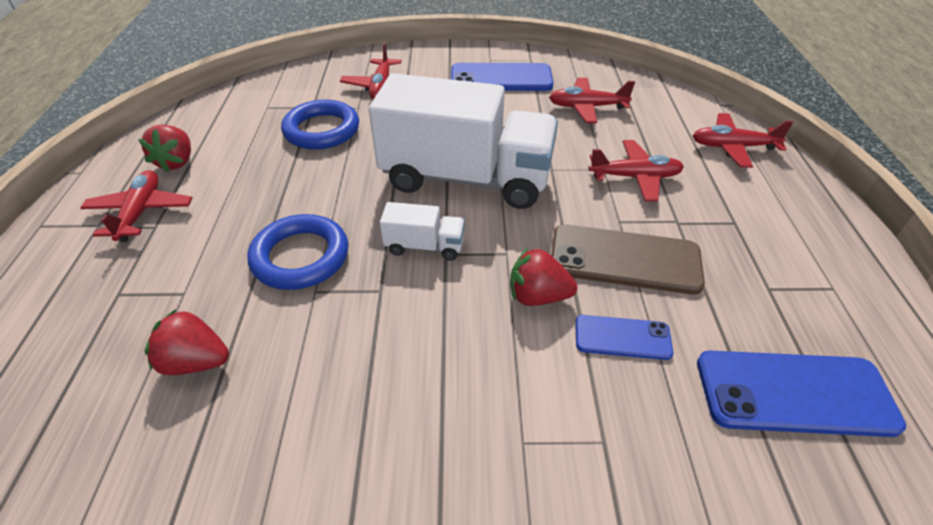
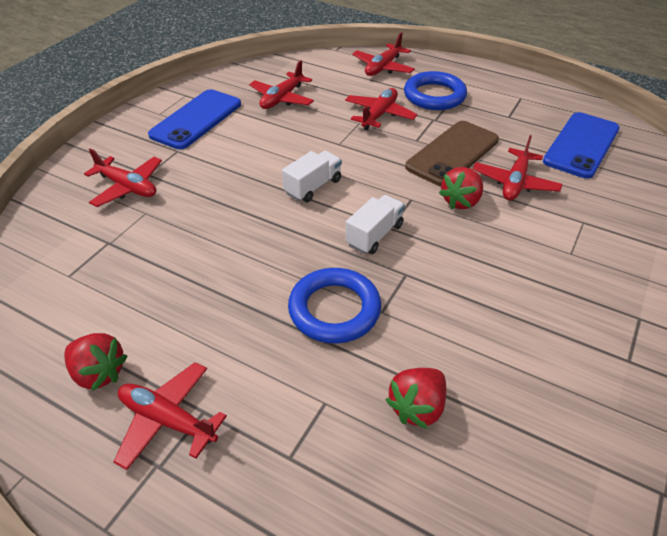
camera: 60 degrees left, 0 degrees up
blue ring [281,100,359,150] -> blue ring moved to [404,71,467,110]
white truck [369,73,558,209] -> white truck [282,151,342,202], size x0.42
blue phone [575,315,673,360] -> red plane [473,135,562,200]

